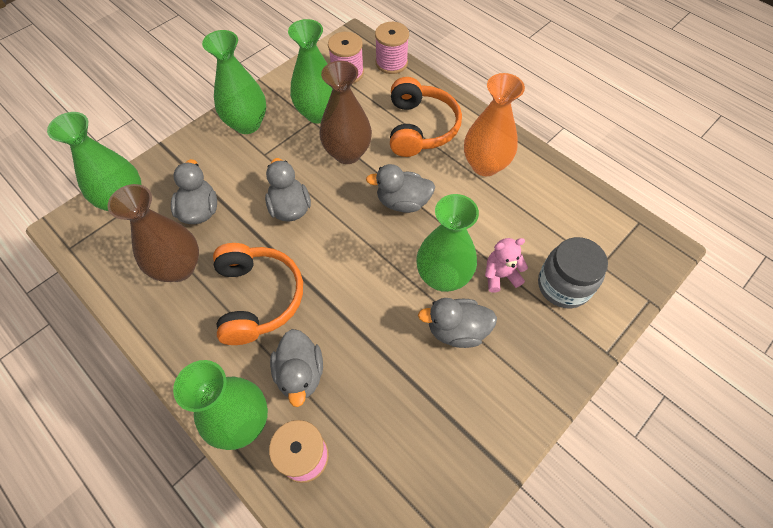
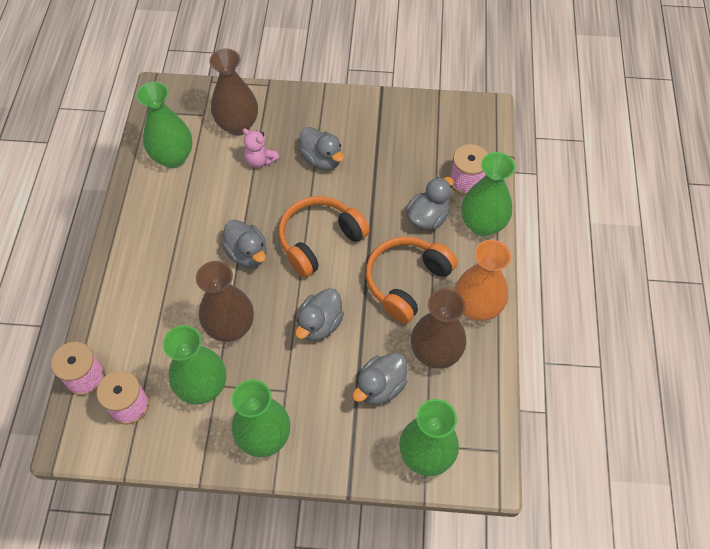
camera: 130 degrees left, 0 degrees up
orange headphones [390,77,462,157] -> orange headphones moved to [279,196,370,277]
green vase [416,194,479,292] -> green vase moved to [136,82,193,168]
orange vase [464,73,525,176] -> orange vase moved to [455,240,511,321]
grey jar [538,237,608,308] -> brown vase [209,48,258,136]

